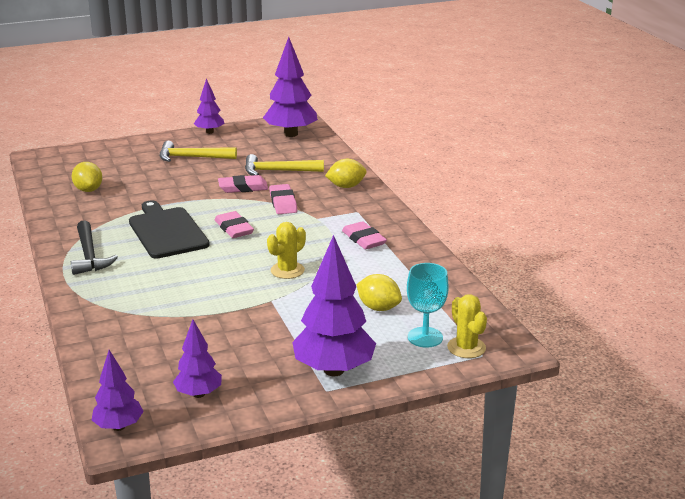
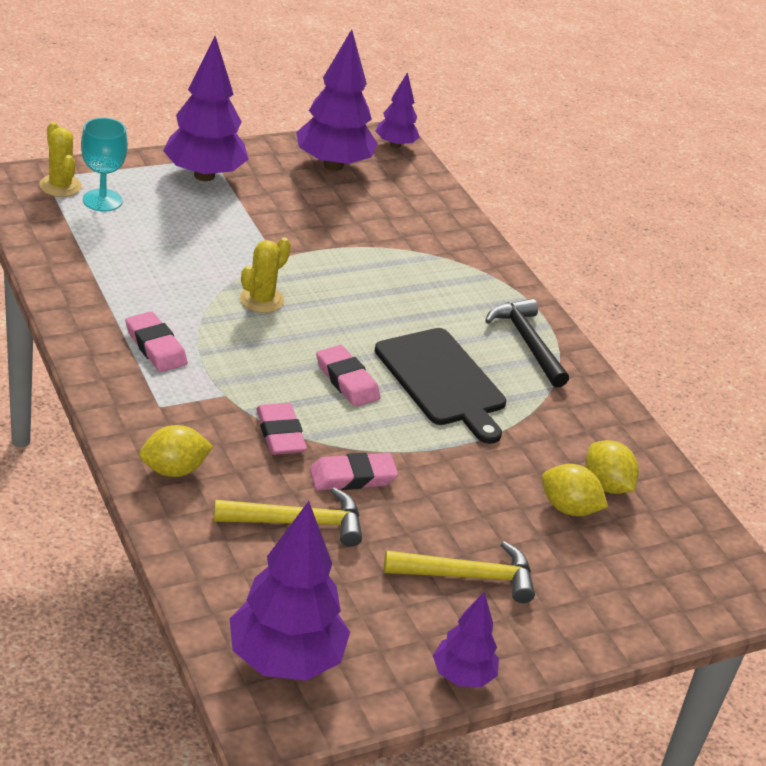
camera: 170 degrees right, 10 degrees up
purple tree [173,319,222,398] -> purple tree [296,29,378,171], size x1.77
yellow lemon [356,274,402,311] -> yellow lemon moved to [542,464,608,516]

